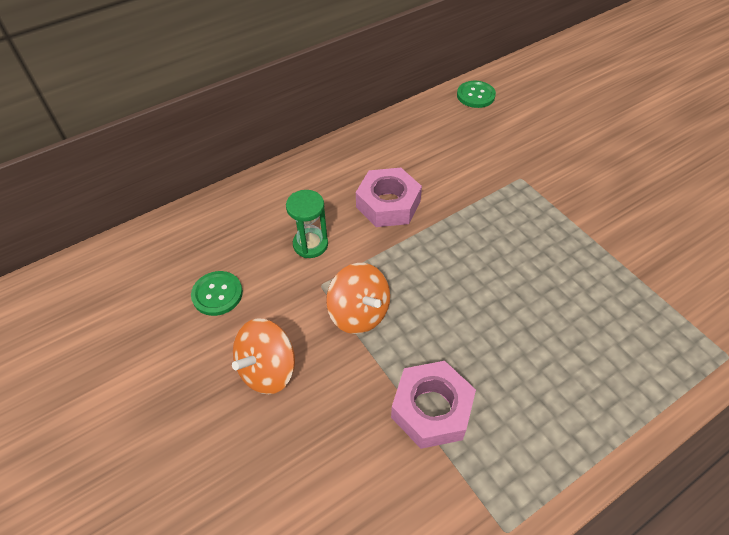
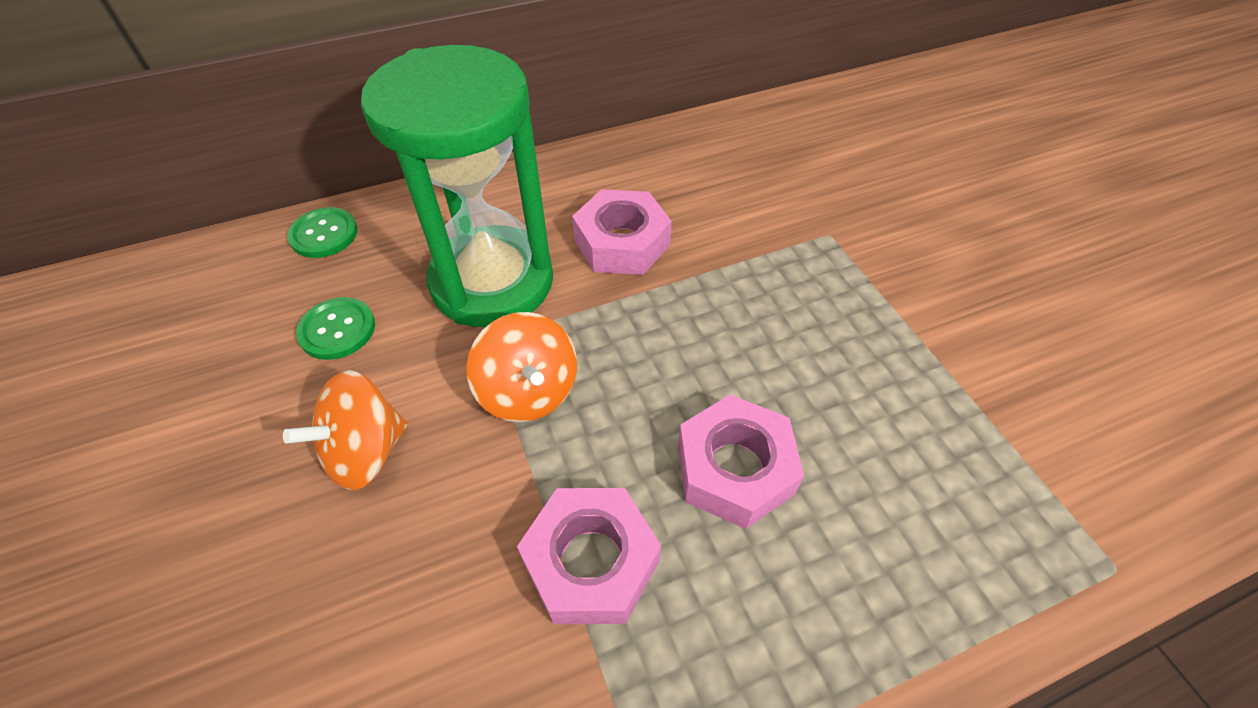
camera: 10 degrees right, 0 degrees up
green hourglass [286,190,328,258] -> green hourglass [361,45,553,327], size x2.36
green button [457,81,496,108] -> green button moved to [287,207,358,258]
none -> pink nut [678,395,804,529]

